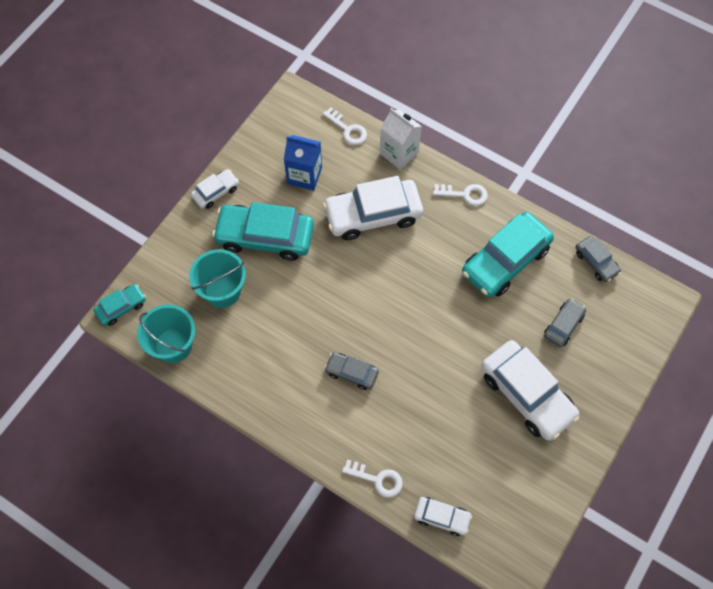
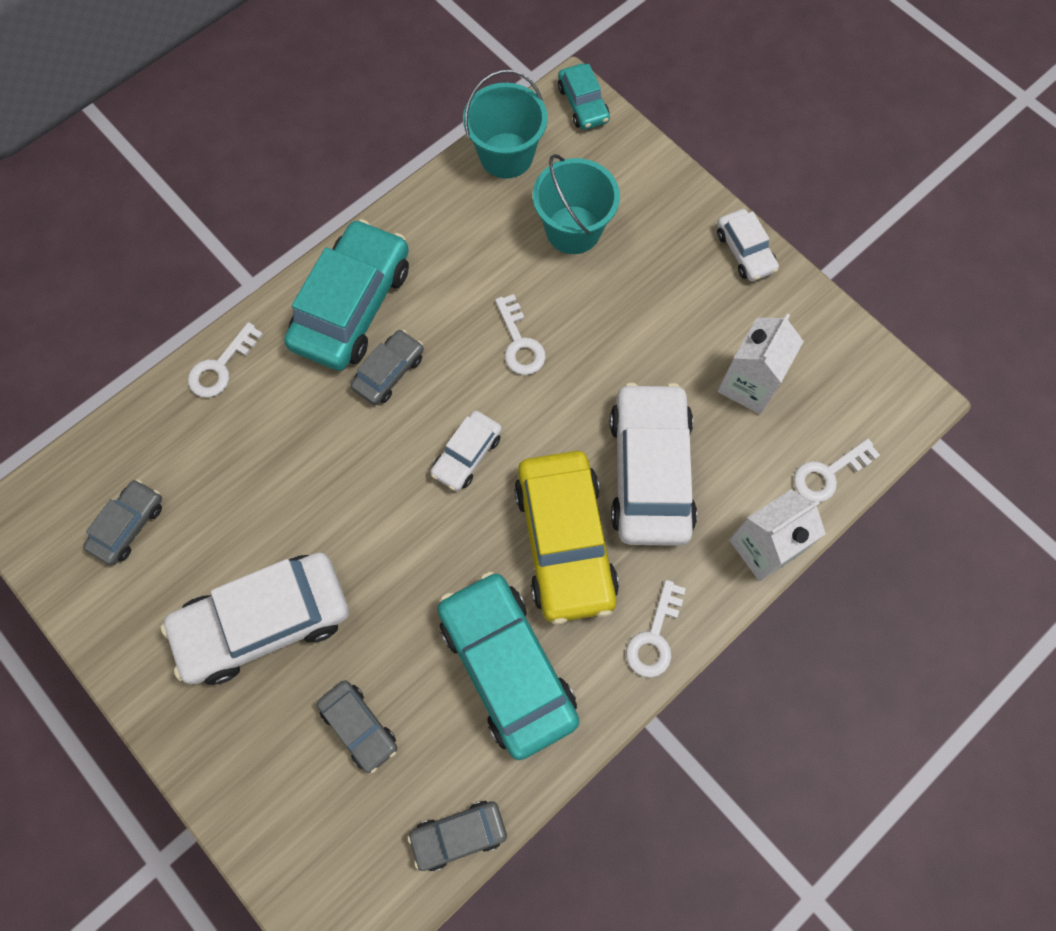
camera: 105 degrees right, 5 degrees up
turquoise car [212,202,314,261] -> turquoise car moved to [284,219,409,371]
blue carton [284,135,322,191] -> white carton [718,314,804,414]
white car [414,497,472,536] -> white car moved to [430,411,502,491]
none -> grey car [83,479,162,565]
none -> white key [495,294,546,375]
none -> yellow car [514,451,619,624]

